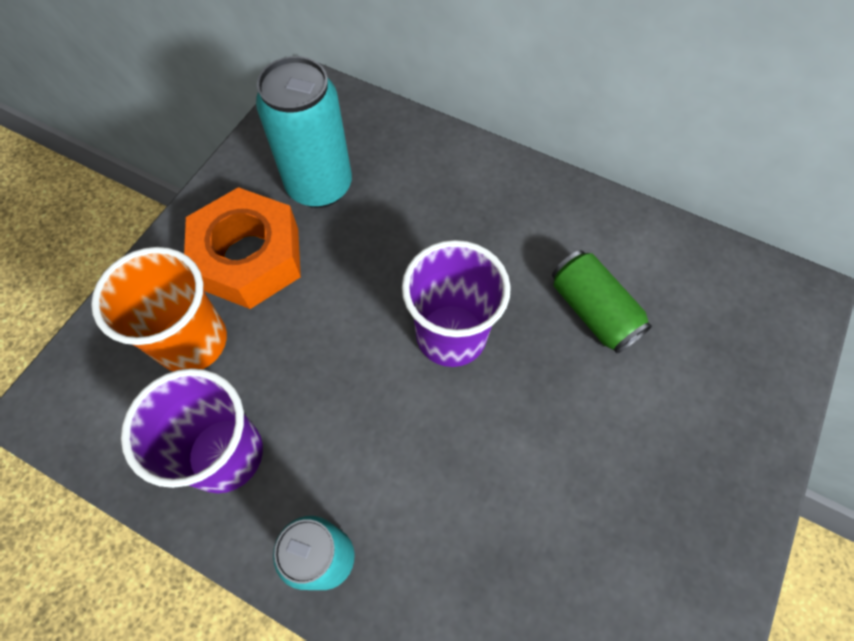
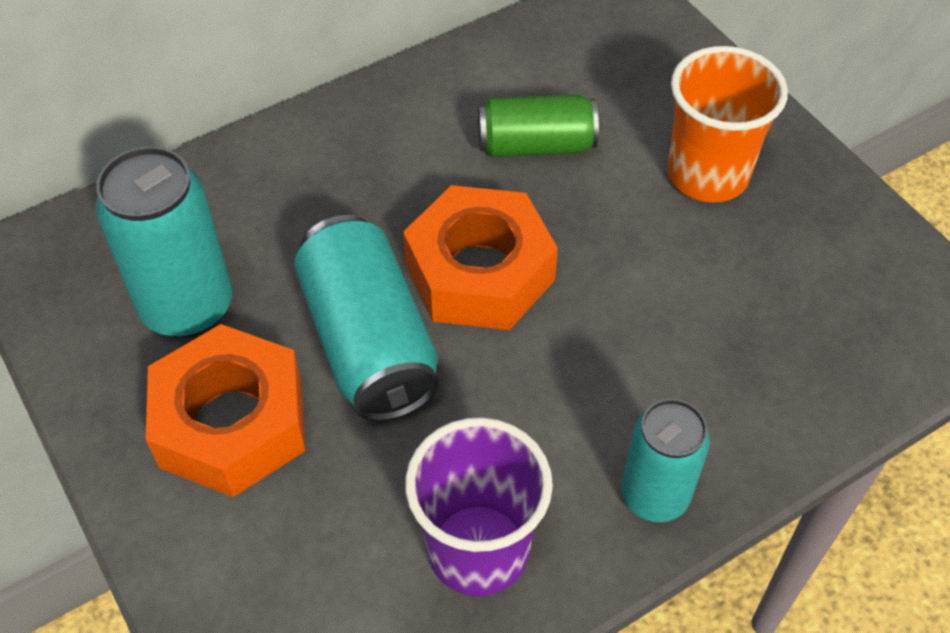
camera: 60 degrees left, 10 degrees down
orange cup [91,247,227,371] -> orange cup moved to [667,46,788,203]
purple cup [402,240,511,367] -> orange nut [403,185,558,330]
none -> turquoise can [294,215,439,422]

